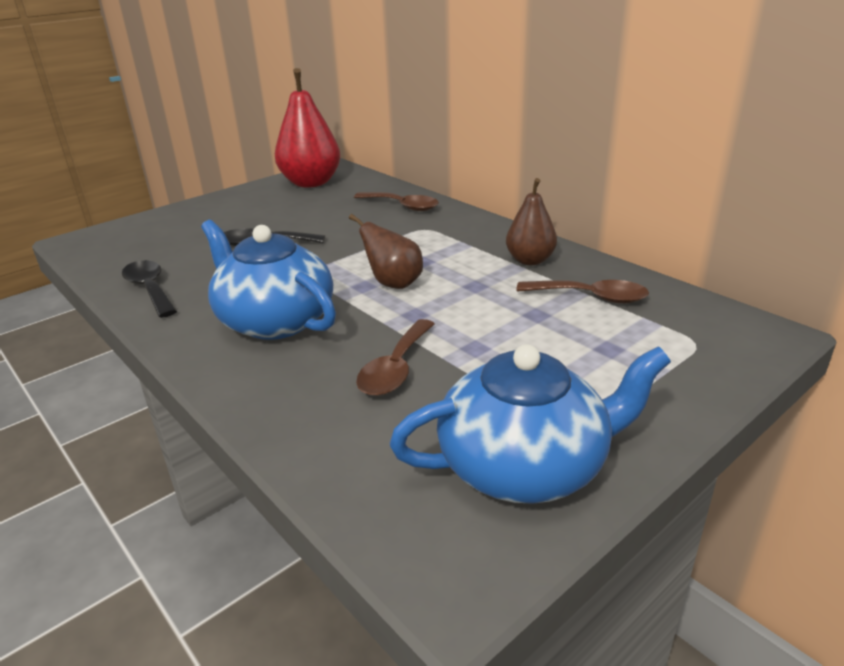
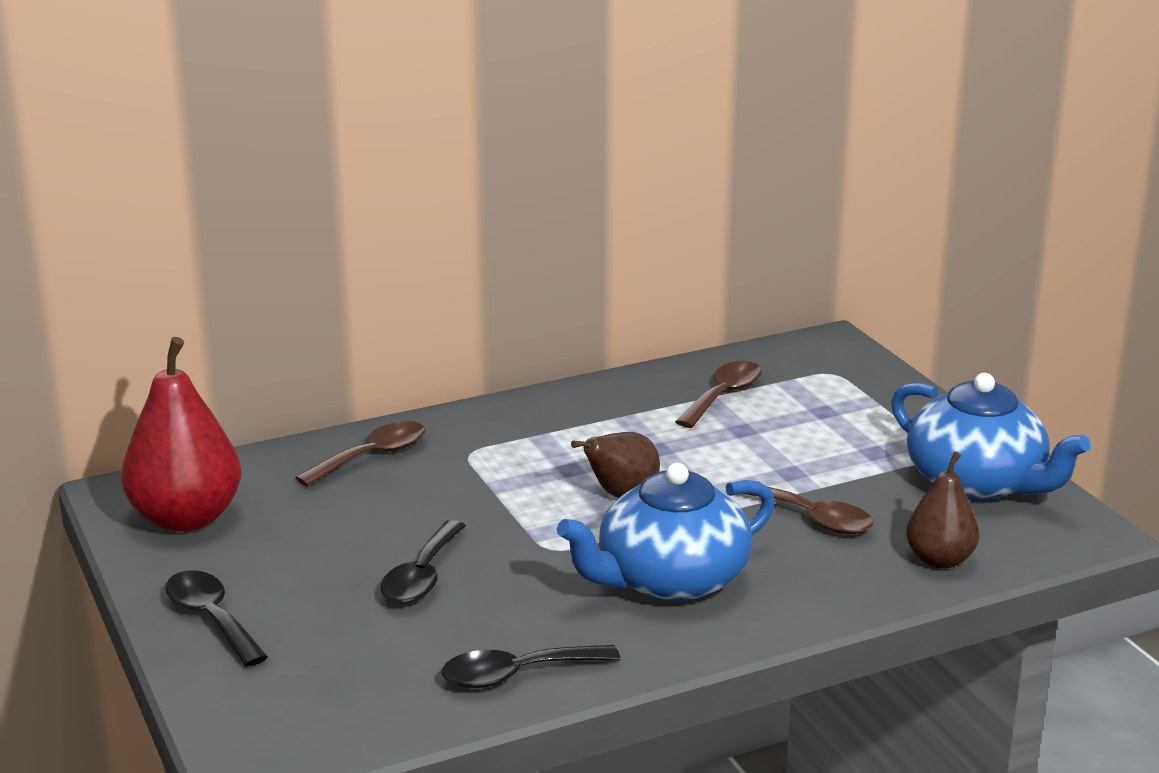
camera: 75 degrees left, 5 degrees down
blue teapot [389,344,671,504] -> blue teapot turned 135 degrees clockwise [891,373,1091,501]
brown pear [506,178,557,265] -> brown pear moved to [906,451,979,569]
none -> black spoon [166,570,268,667]

